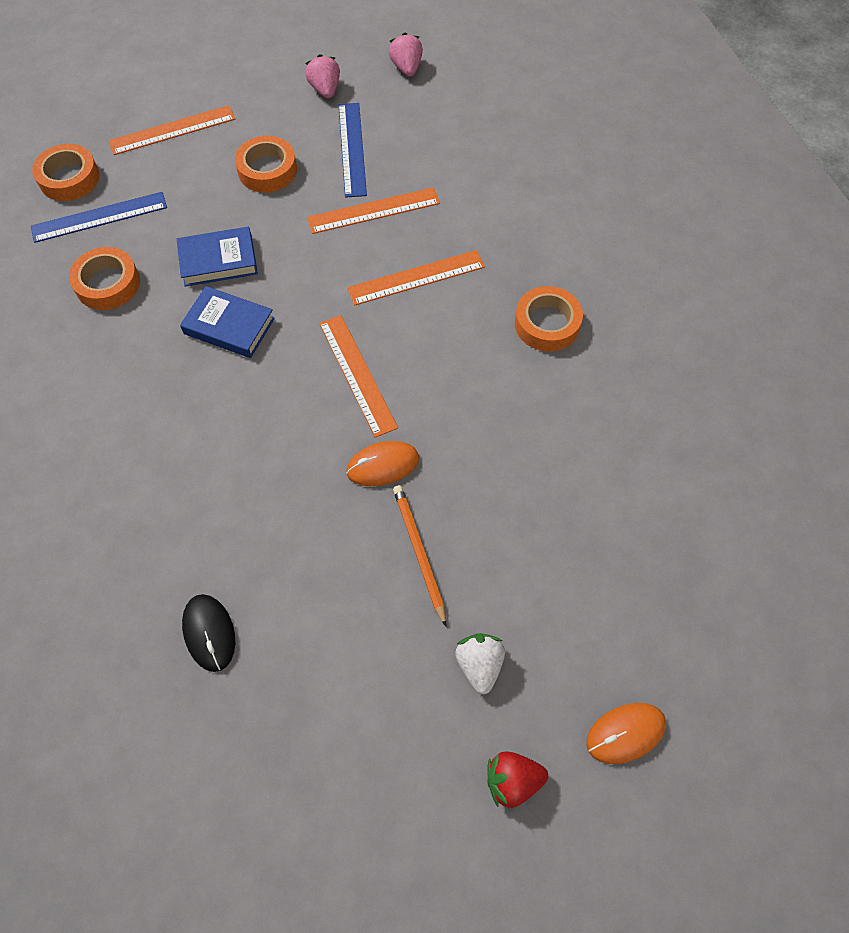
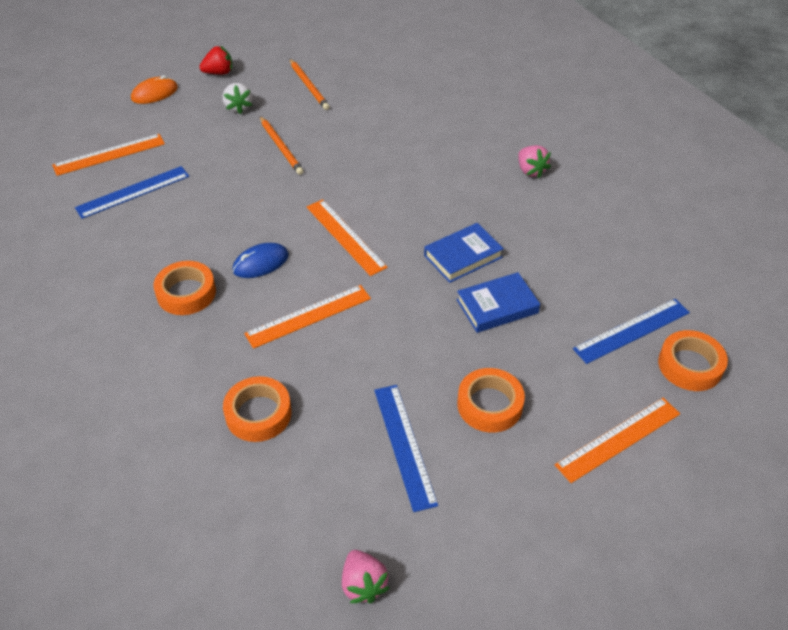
camera: 170 degrees right, 15 degrees down
orange tape [69,247,140,310] -> orange tape moved to [223,376,292,442]
blue book [180,286,275,358] -> blue book turned 45 degrees counterclockwise [424,223,504,283]
black mouse [182,594,235,672] -> none
pink strawberry [305,54,340,98] -> pink strawberry moved to [518,145,551,178]
orange ruler [307,187,440,234] -> orange ruler moved to [52,134,165,176]
orange mouse [346,441,419,486] -> none
none -> blue ruler [75,166,189,219]
none -> blue mouse [232,243,289,278]
none -> orange pencil [290,59,329,110]

